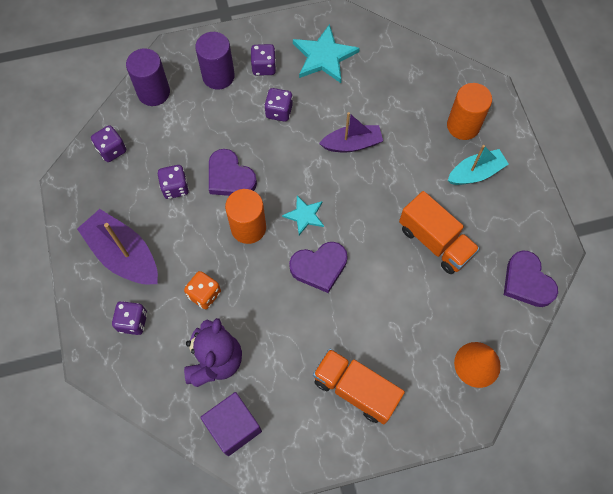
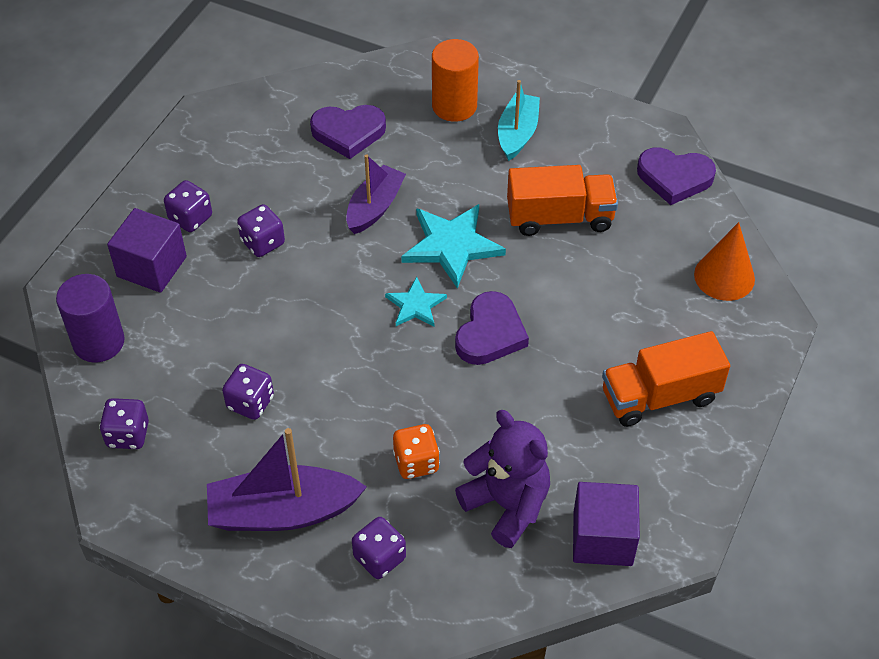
camera: 50 degrees left, 15 degrees down
purple cylinder [195,32,235,90] -> purple cube [107,208,187,293]
purple heart [209,149,257,196] -> purple heart moved to [310,105,386,159]
orange cylinder [225,189,266,244] -> none
turquoise star [293,24,360,83] -> turquoise star moved to [401,204,506,288]

